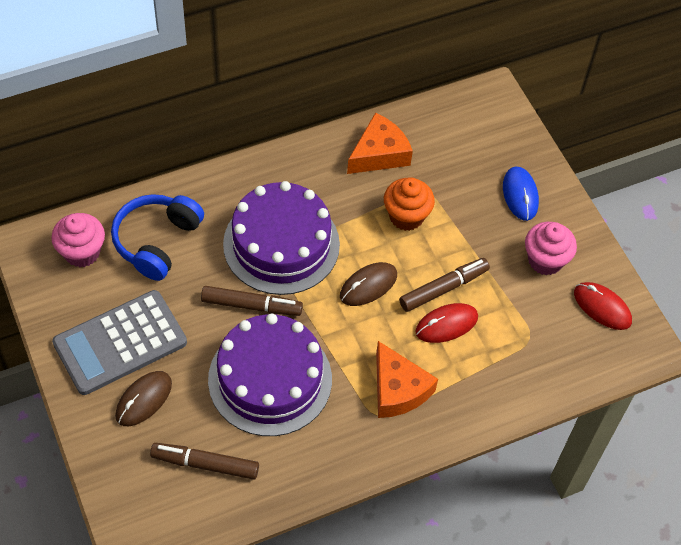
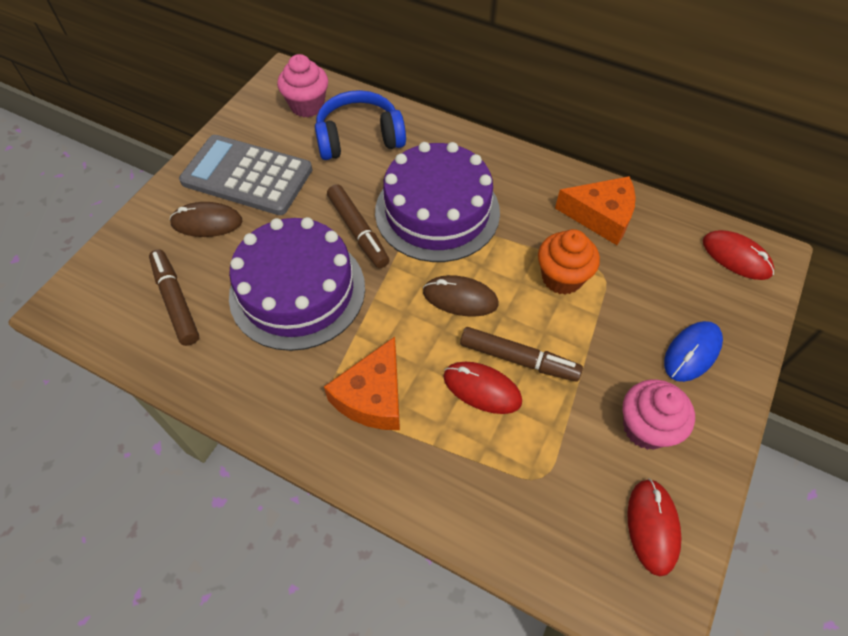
camera: 55 degrees right, 0 degrees up
none -> red mouse [703,230,774,280]

